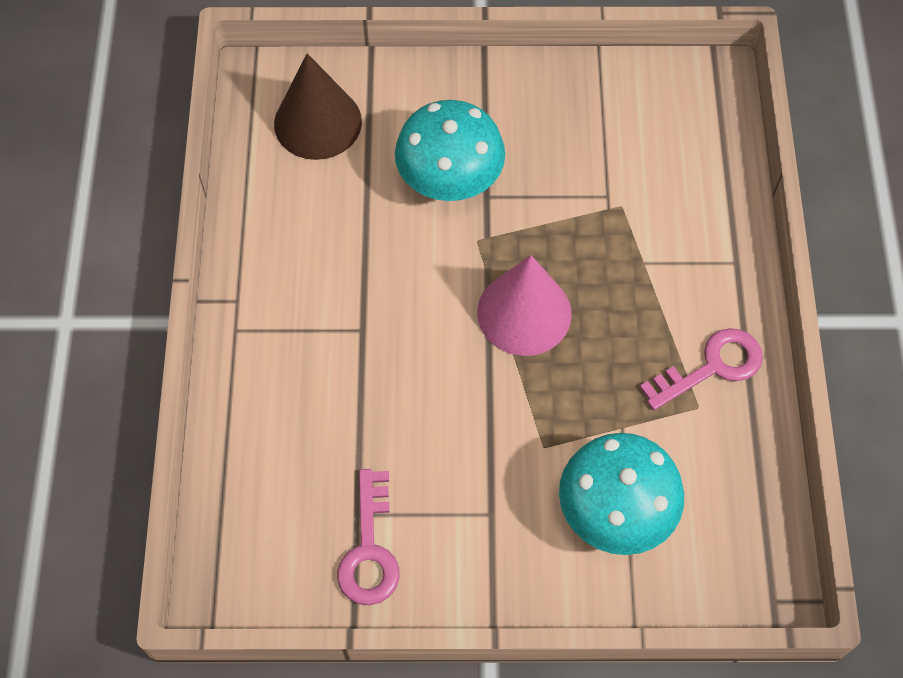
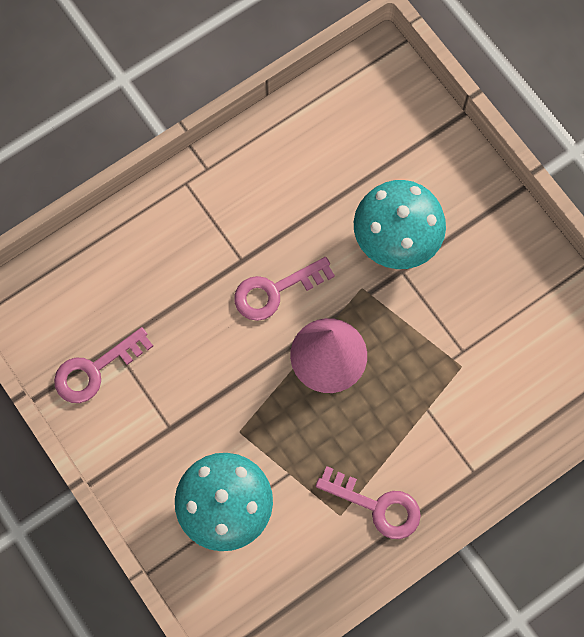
camera: 55 degrees right, 10 degrees up
brown cone [274,54,362,160] -> none
none -> pink key [234,257,335,321]

